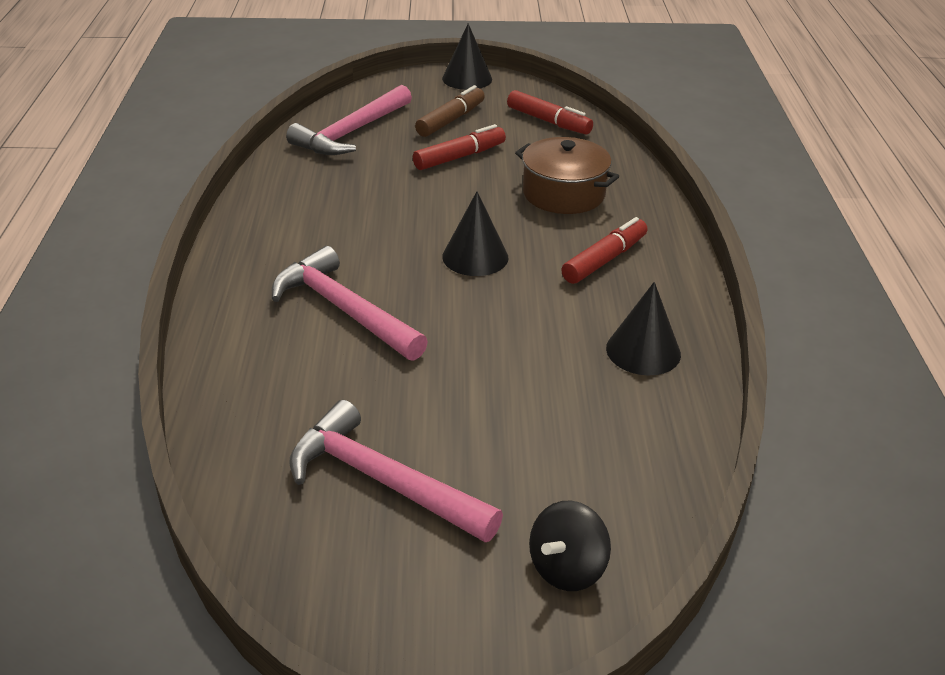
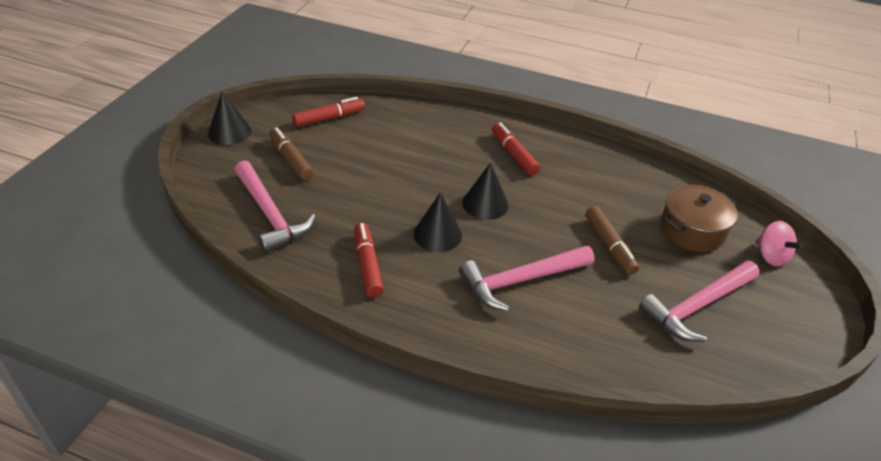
camera: 70 degrees left, 5 degrees up
red marker [413,124,506,170] -> red marker moved to [354,222,384,297]
brown pot [515,137,619,214] -> brown pot moved to [660,184,738,252]
black spinning top [529,500,611,591] -> pink spinning top [755,221,803,267]
black cone [606,282,681,375] -> black cone moved to [413,192,462,252]
none -> brown marker [586,206,639,275]

